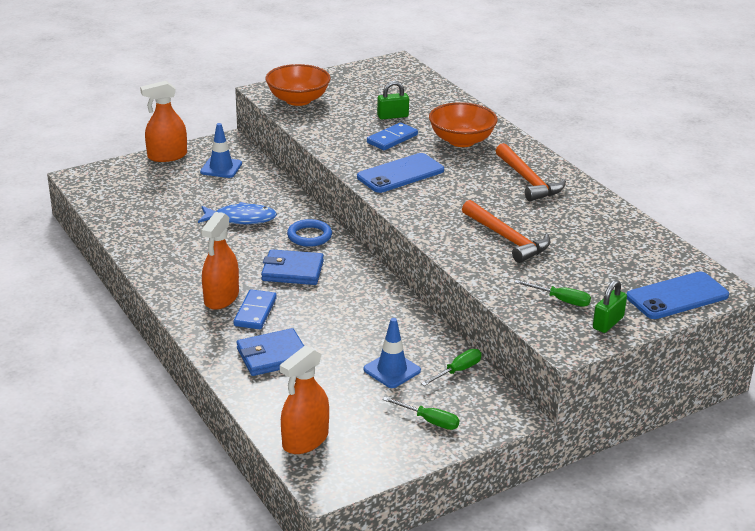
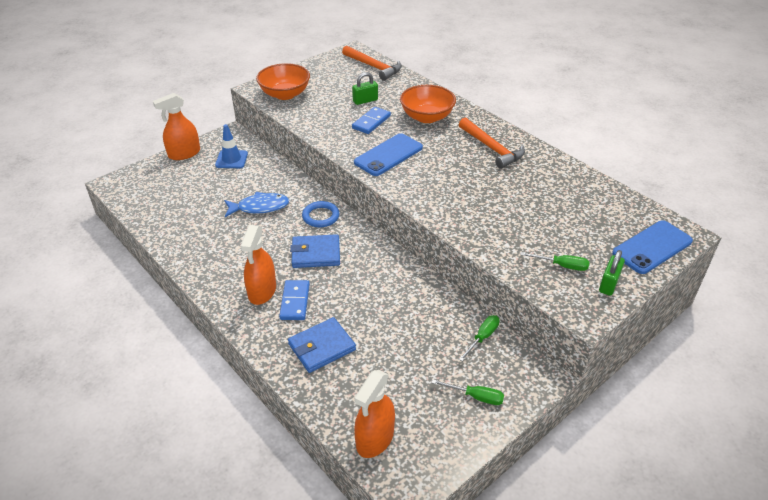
camera: 10 degrees left, 10 degrees up
blue traffic cone [363,318,421,388] -> none
orange hammer [462,200,551,263] -> orange hammer moved to [342,45,402,81]

